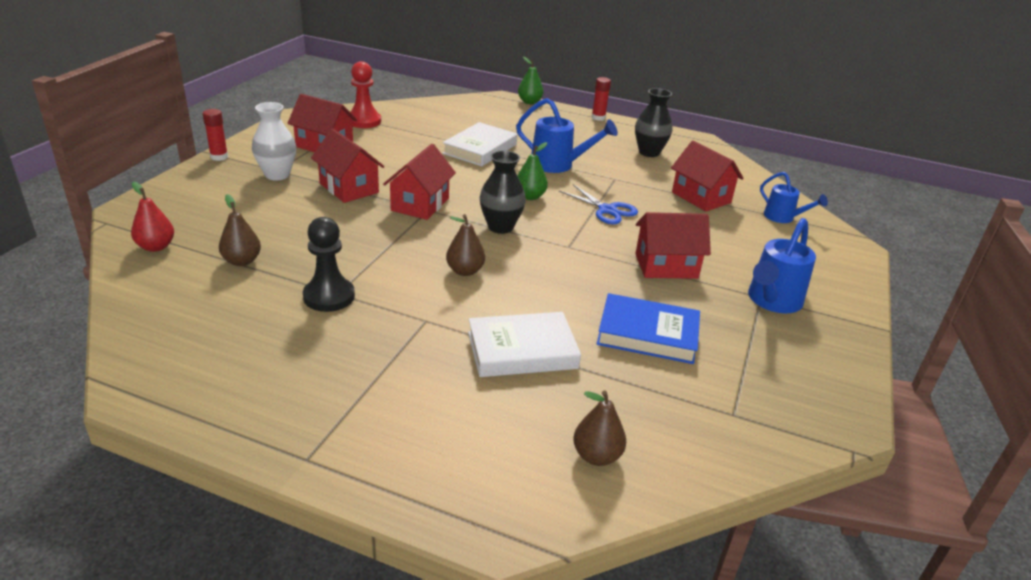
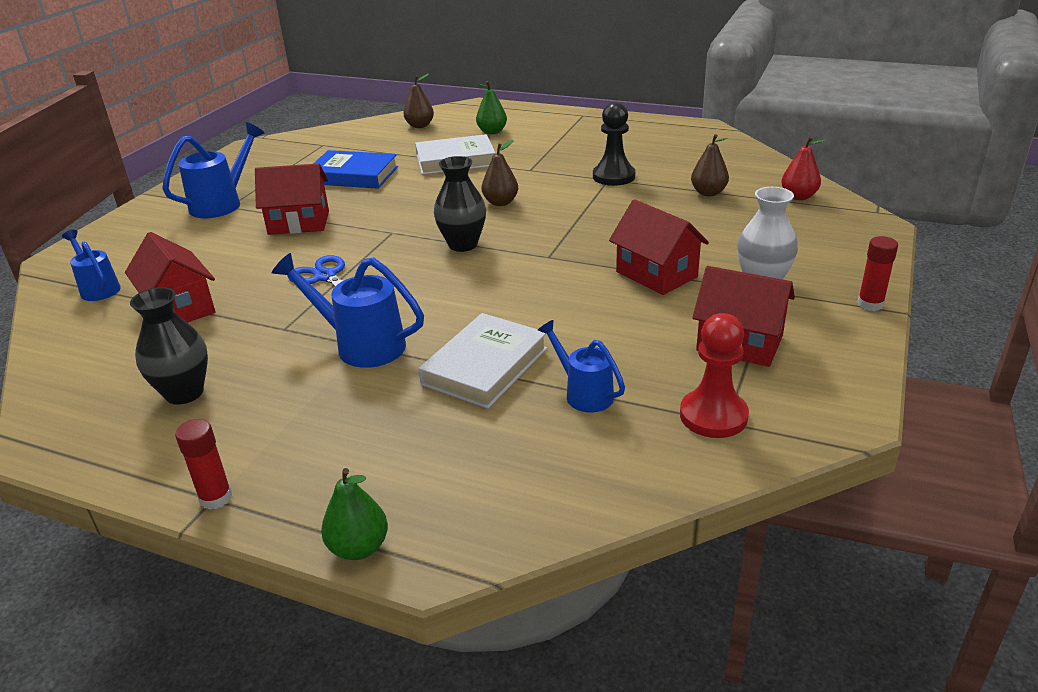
camera: 175 degrees left, 0 degrees up
red house [383,144,456,220] -> none
green pear [517,142,548,200] -> green pear moved to [476,81,507,134]
none -> blue watering can [538,320,625,412]

